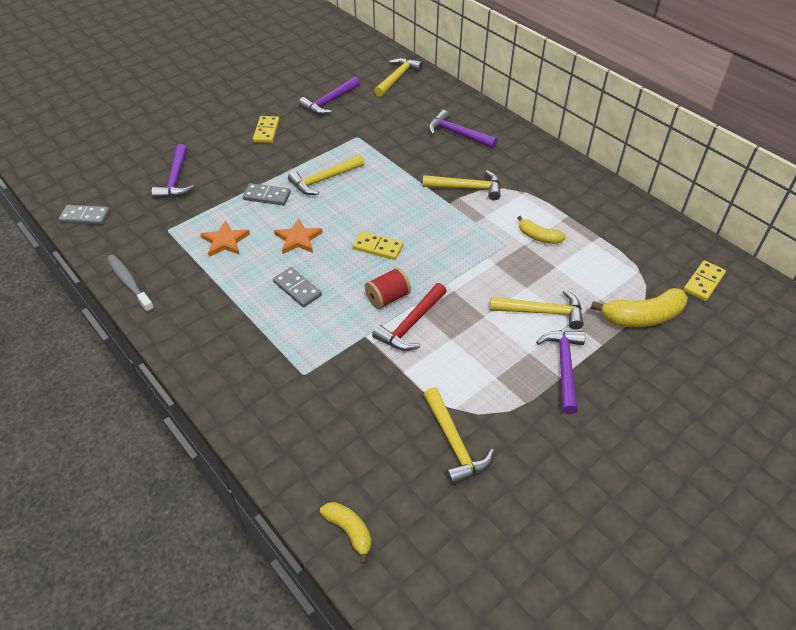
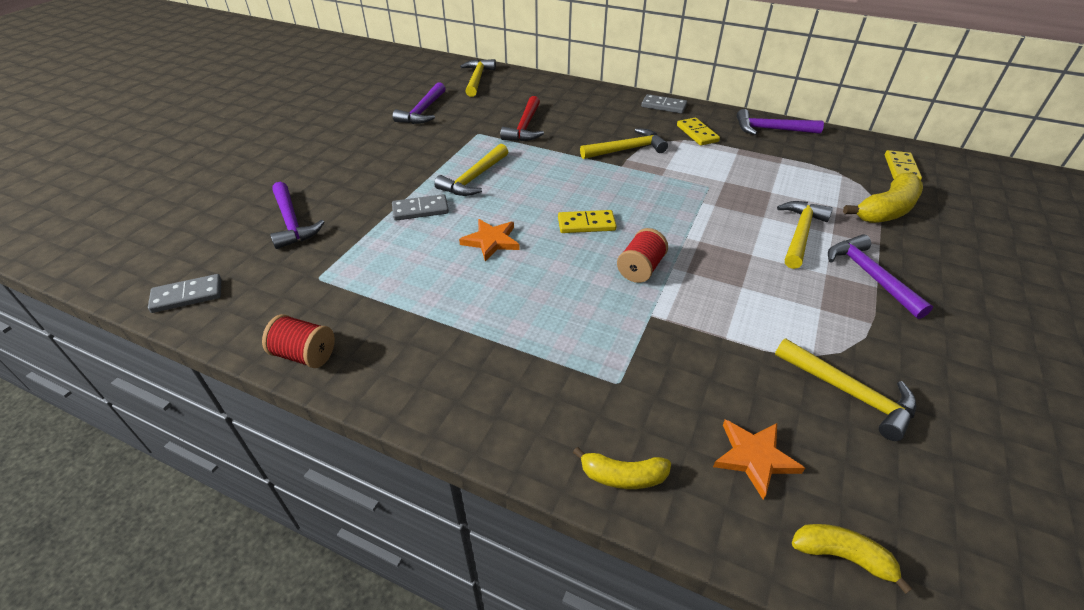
camera: 25 degrees left, 5 degrees down
grey toothbrush [107,255,154,313] -> red spool [262,314,335,368]
orange star [201,220,250,257] -> orange star moved to [713,419,805,500]
yellow domino [253,116,279,143] -> yellow domino moved to [677,118,720,146]
grey domino [273,267,322,307] -> grey domino moved to [641,94,687,114]
red hammer [372,283,447,351] -> red hammer moved to [500,96,544,141]
purple hammer [428,110,497,148] -> purple hammer moved to [737,109,824,135]
yellow hammer [490,290,584,330] -> yellow hammer turned 45 degrees counterclockwise [777,201,833,269]
yellow banana [518,216,566,244] -> yellow banana moved to [573,447,671,489]

